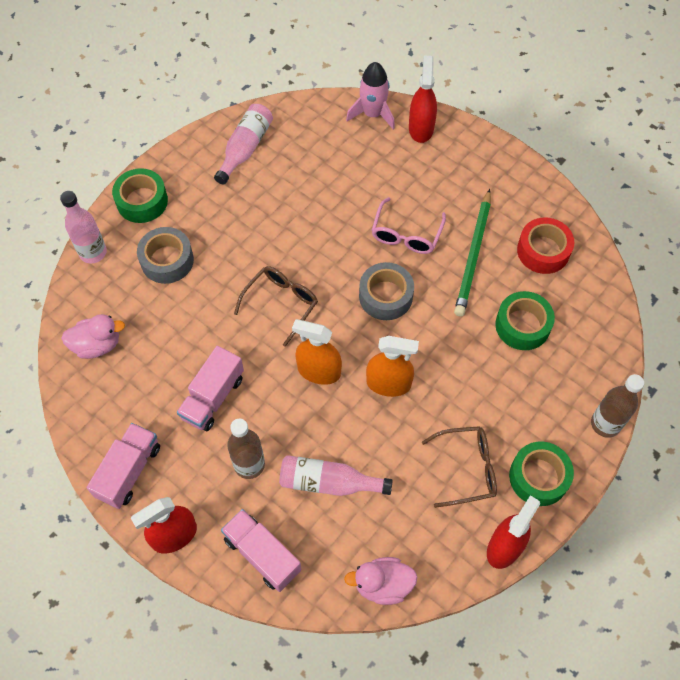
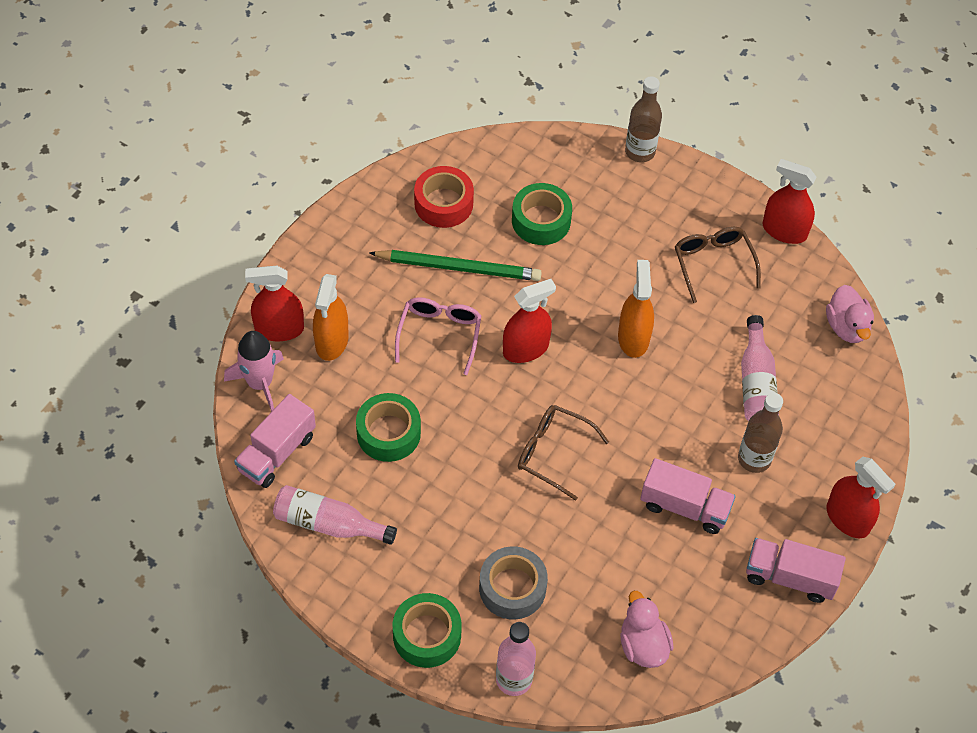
camera: 100 degrees left, 5 degrees down
pink truck [221,509,302,592] -> pink truck moved to [234,394,316,488]
orange spray bottle [292,319,342,385] -> orange spray bottle moved to [313,274,348,361]
grey tape [359,262,414,320] -> red spray bottle [503,279,556,363]
pink glasses [372,197,446,254] -> pink glasses turned 90 degrees counterclockwise [395,297,481,375]
green tape [509,442,574,506] -> green tape moved to [356,393,421,462]

